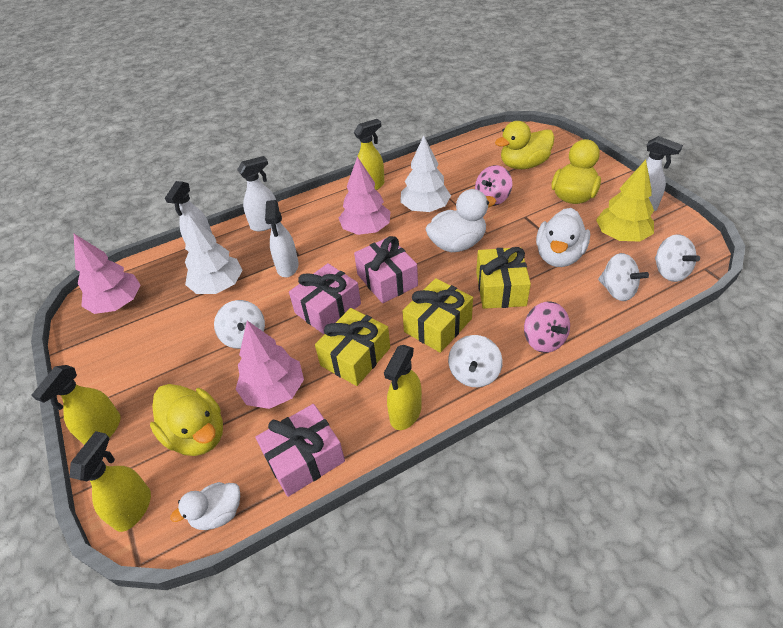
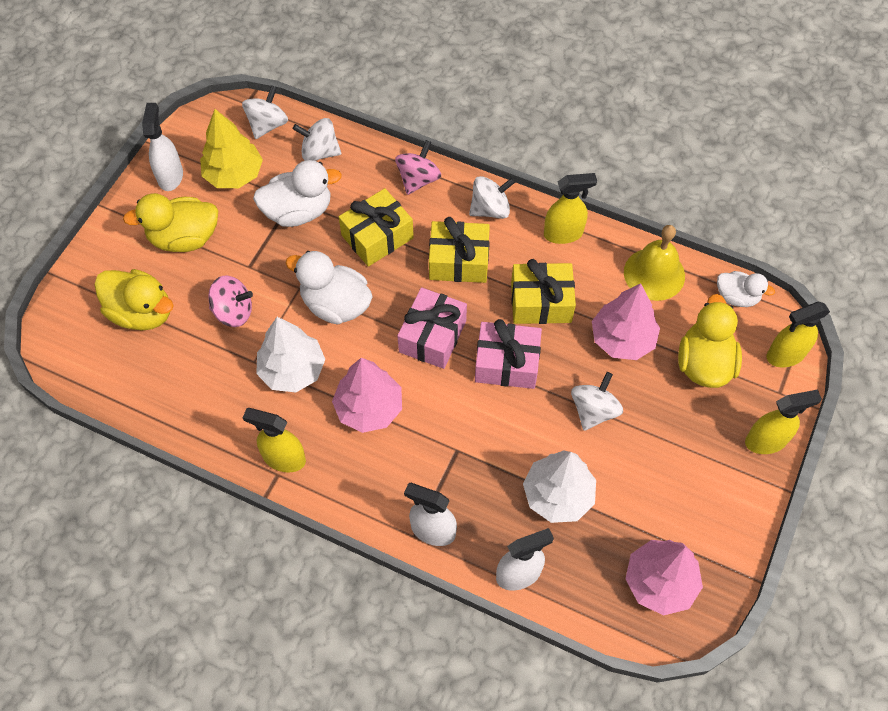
camera: 130 degrees left, 15 degrees up
pink gift [255,404,345,497] -> yellow bell [624,225,685,301]
white spray bottle [265,200,299,277] -> none
white spinning top [598,253,649,301] -> white spinning top turned 90 degrees counterclockwise [293,118,341,161]

